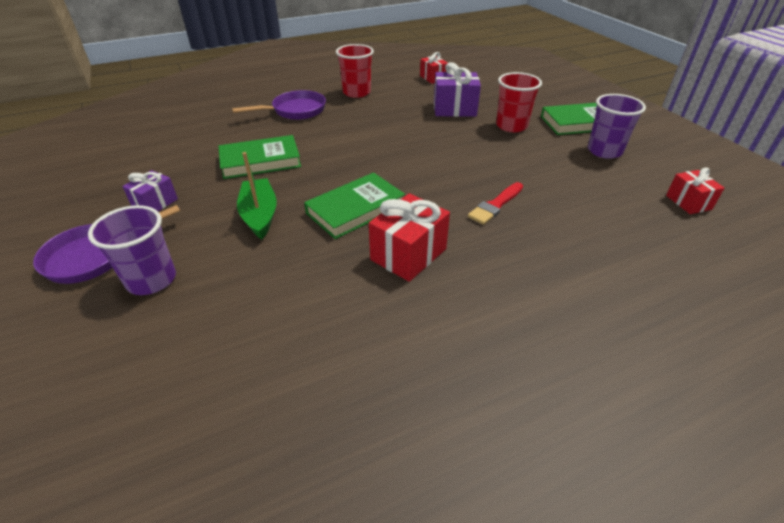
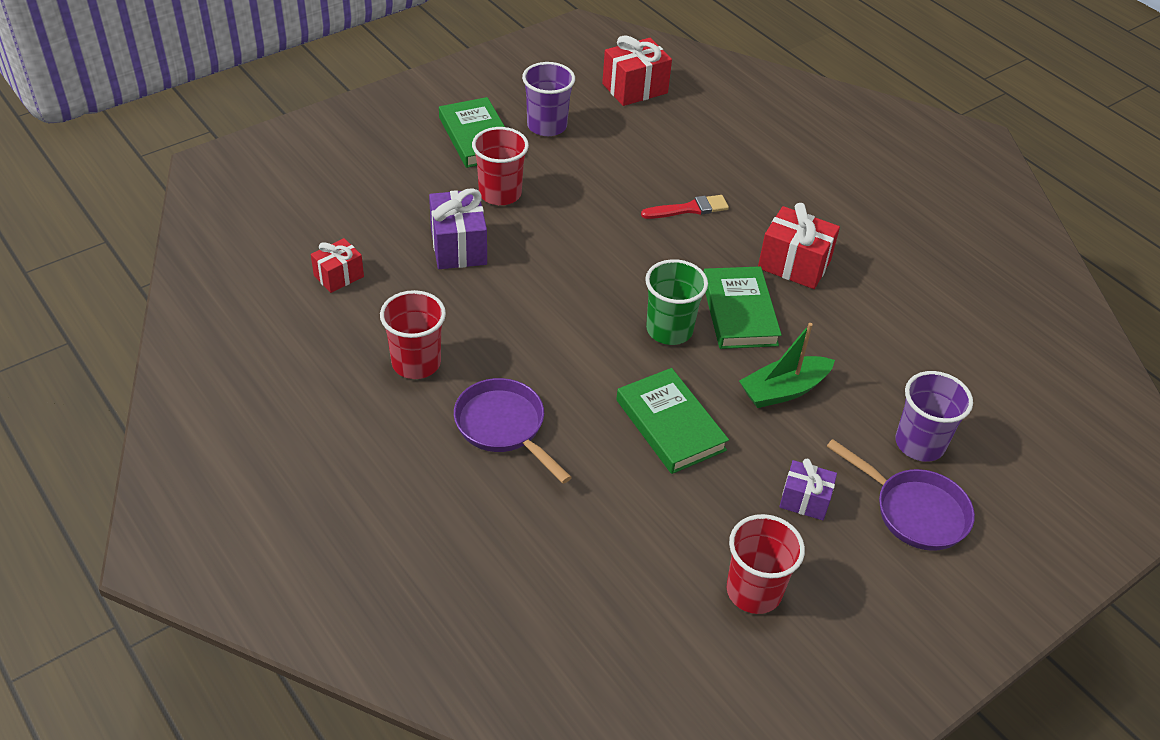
camera: 105 degrees left, 5 degrees up
green book [304,173,405,239] -> green book turned 45 degrees clockwise [704,266,782,349]
red brush [468,182,523,225] -> red brush turned 45 degrees counterclockwise [641,195,729,219]
red gift [666,168,724,214] -> red gift [602,35,672,106], size x1.60
none -> green cup [645,259,708,345]
none -> red cup [727,514,805,614]

